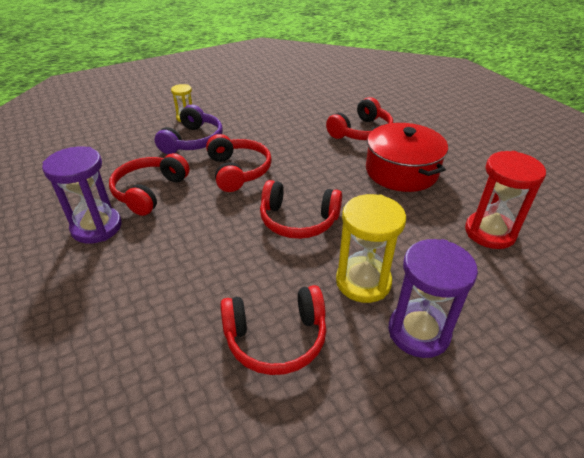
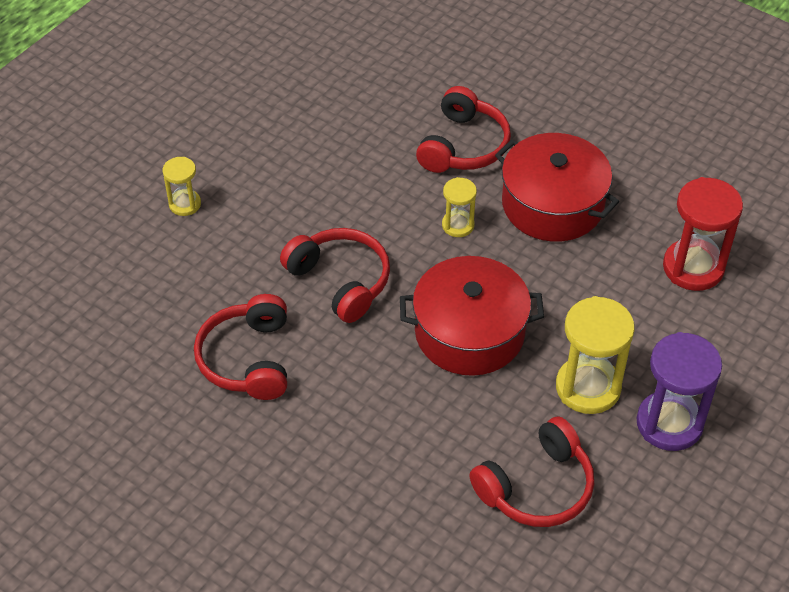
camera: 25 degrees left, 10 degrees up
purple hourglass [42,147,122,243] -> none
purple headphones [154,105,223,154] -> none
red headphones [260,180,342,239] -> red pot [400,256,544,376]
none -> yellow hourglass [442,177,477,237]

